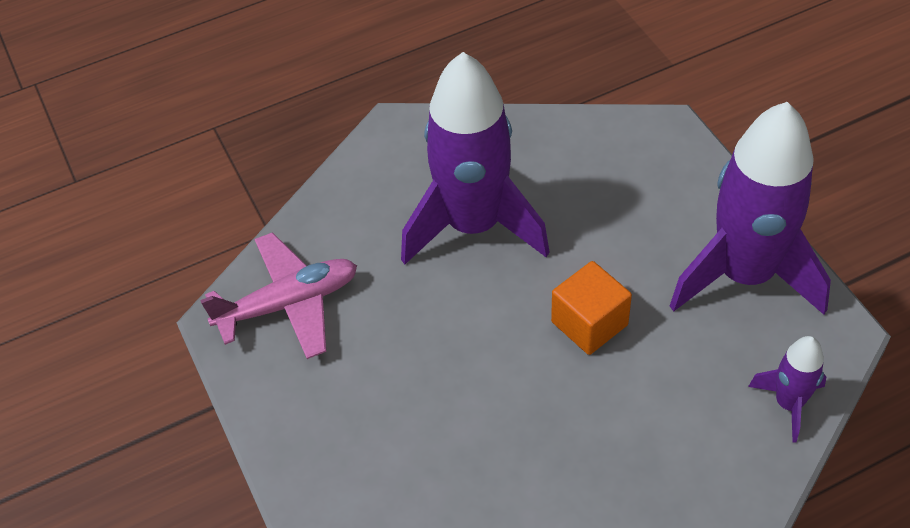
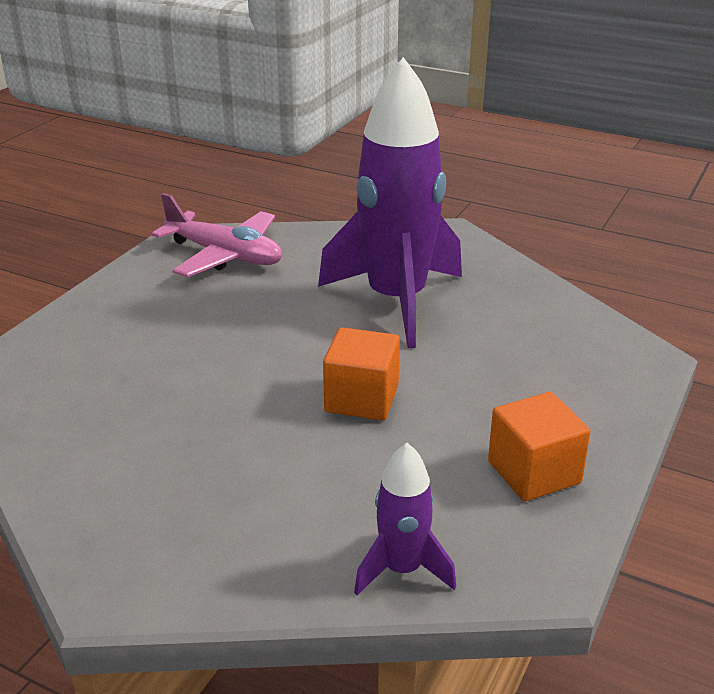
camera: 50 degrees right, 20 degrees down
purple rocket [670,102,831,315] -> orange cube [488,392,591,501]

